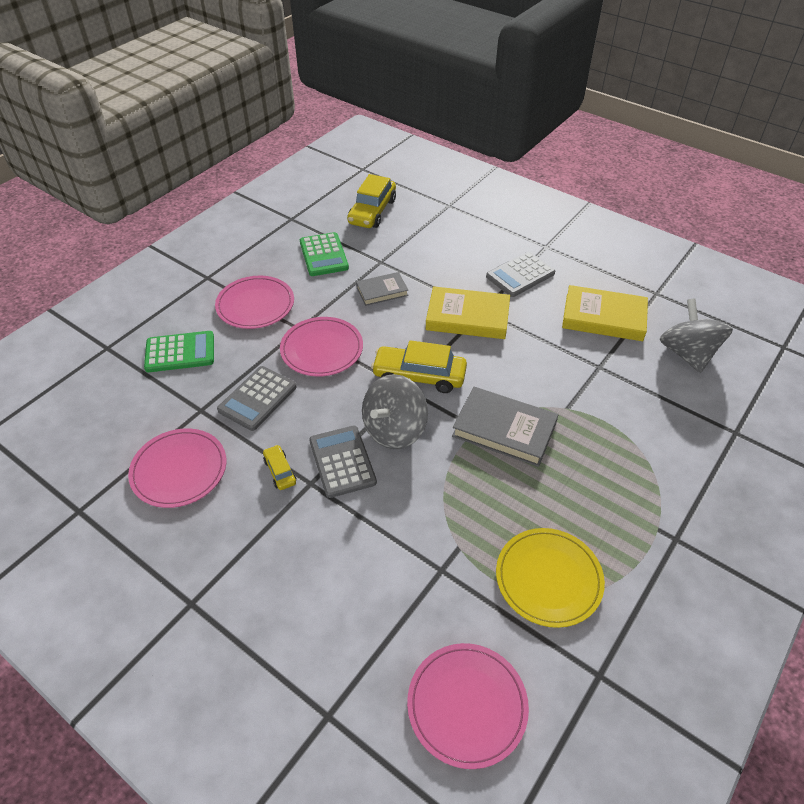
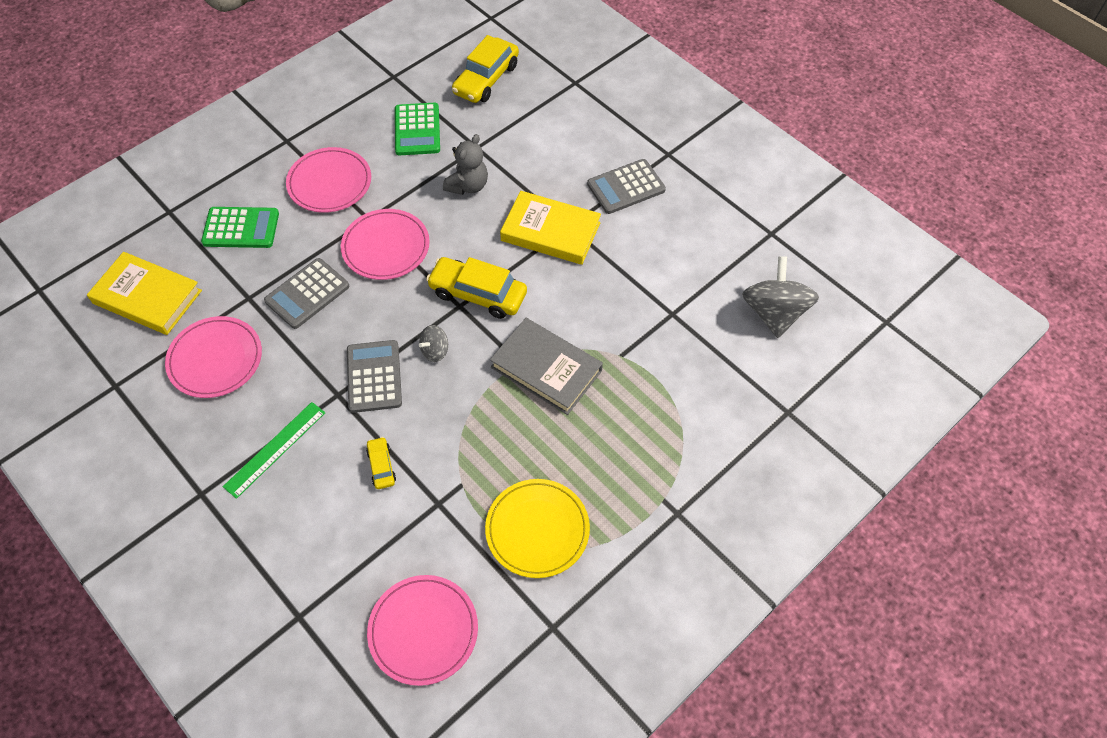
camera: 10 degrees right, 10 degrees up
yellow car [263,445,296,490] -> yellow car moved to [366,437,396,489]
grey book [356,272,408,306] -> grey teddy bear [443,134,488,195]
grey spinning top [362,374,428,449] -> grey spinning top [419,325,448,362], size x0.49
yellow book [562,285,648,341] -> yellow book moved to [87,252,202,335]
none -> green ruler [223,402,325,499]

